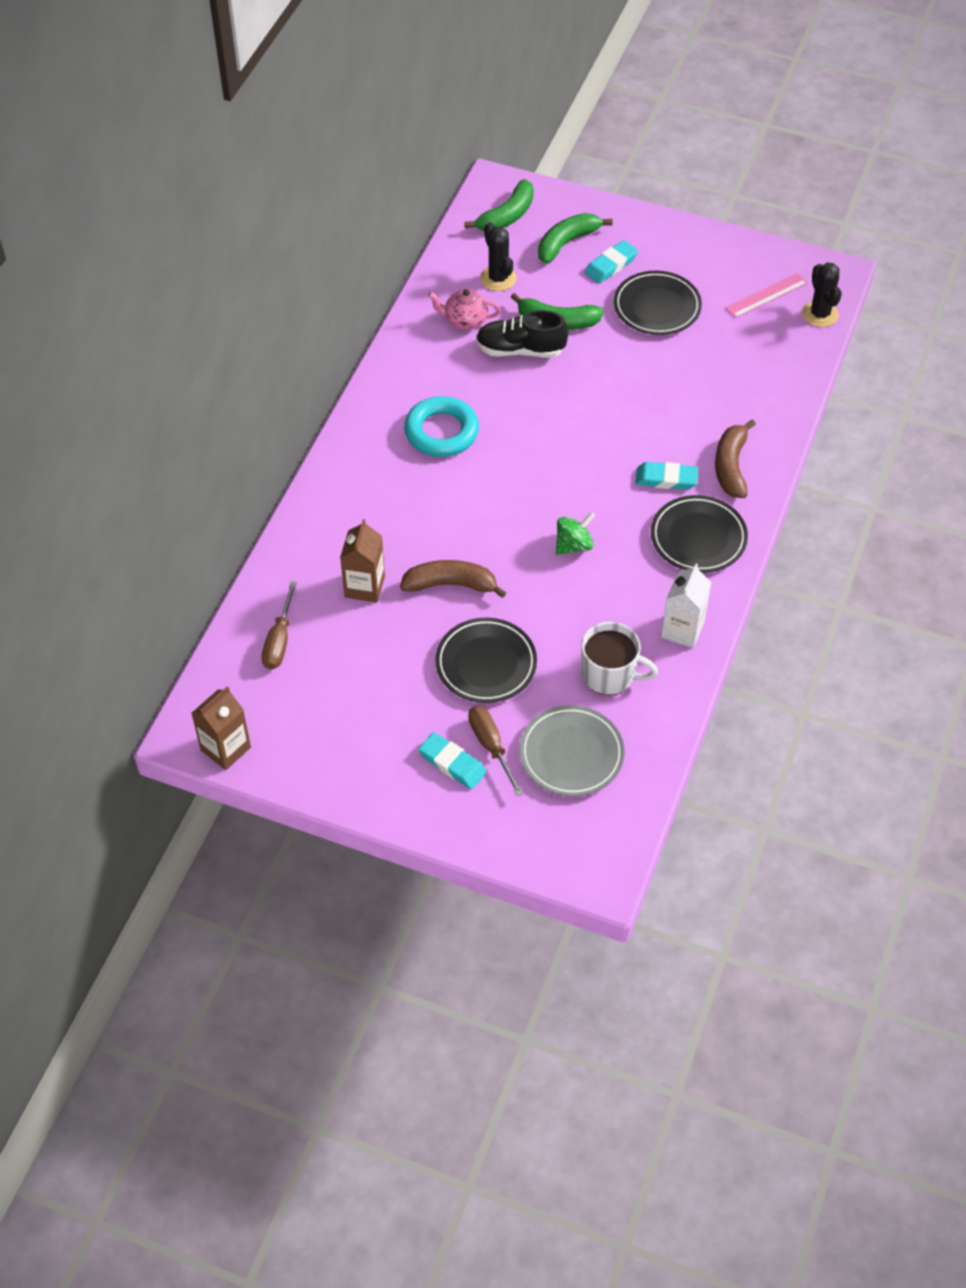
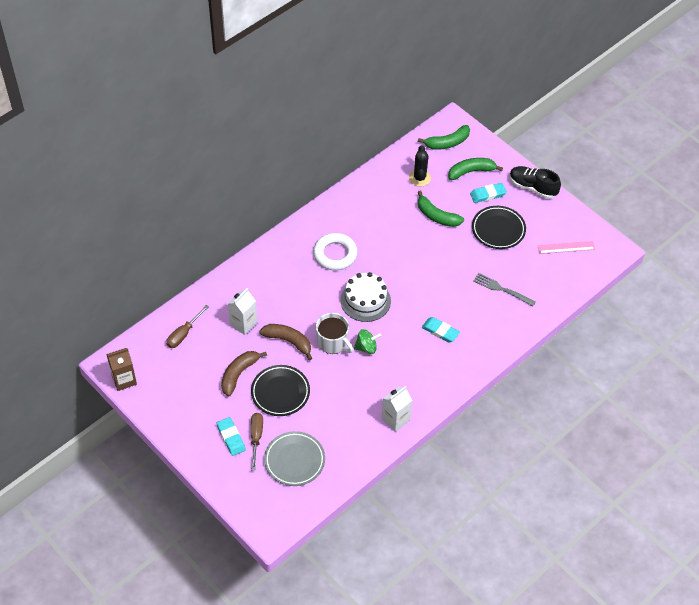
camera: 25 degrees right, 0 degrees up
brown carton [340,519,385,603] -> white carton [228,288,257,335]
turquoise ring [404,396,479,457] -> white ring [313,233,358,271]
pink teapot [428,289,501,330] -> none
black shoe [476,310,568,358] -> black shoe moved to [510,166,561,199]
white mug [581,622,658,695] -> white mug moved to [316,313,353,354]
black plate [651,495,748,573] -> none
brown banana [715,420,756,498] -> brown banana moved to [221,351,267,397]
black cactus [802,263,842,327] -> none
none -> white cake [340,272,391,322]
none -> grey fork [473,273,536,306]

